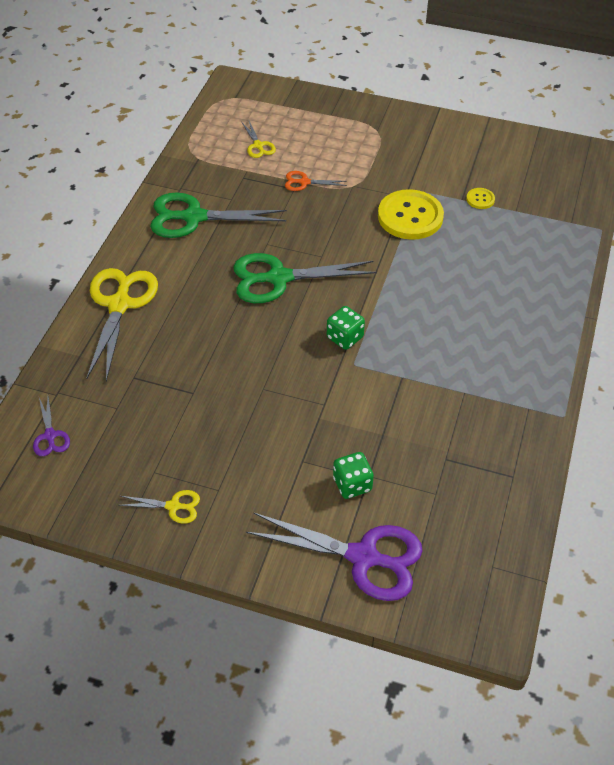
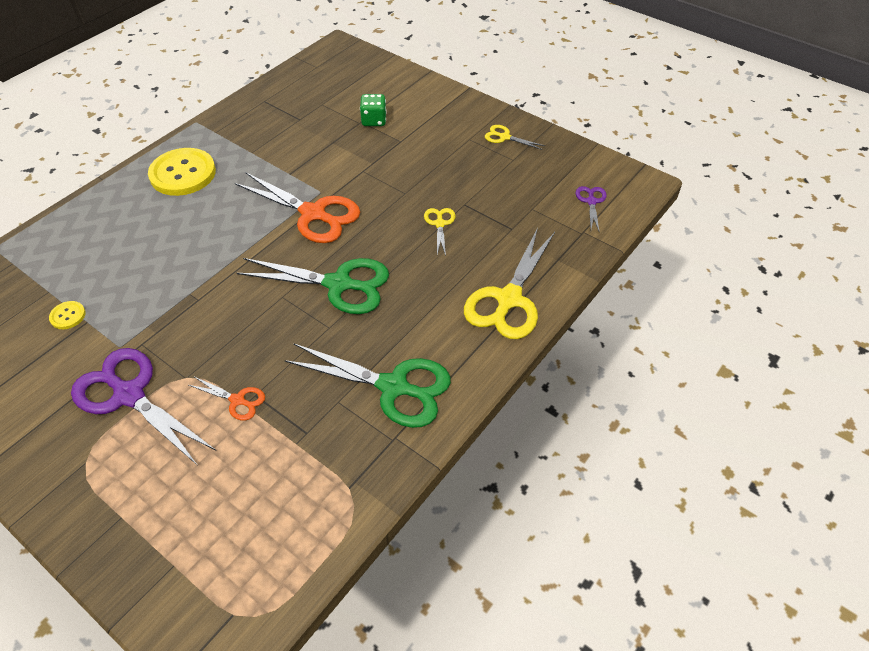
camera: 160 degrees left, 0 degrees up
yellow scissors [242,121,276,158] -> yellow scissors moved to [424,208,456,256]
purple scissors [246,513,422,601] -> purple scissors moved to [71,348,216,466]
green dice [327,306,365,350] -> orange scissors [235,172,360,243]
yellow button [378,189,444,240] -> yellow button moved to [148,148,216,196]

